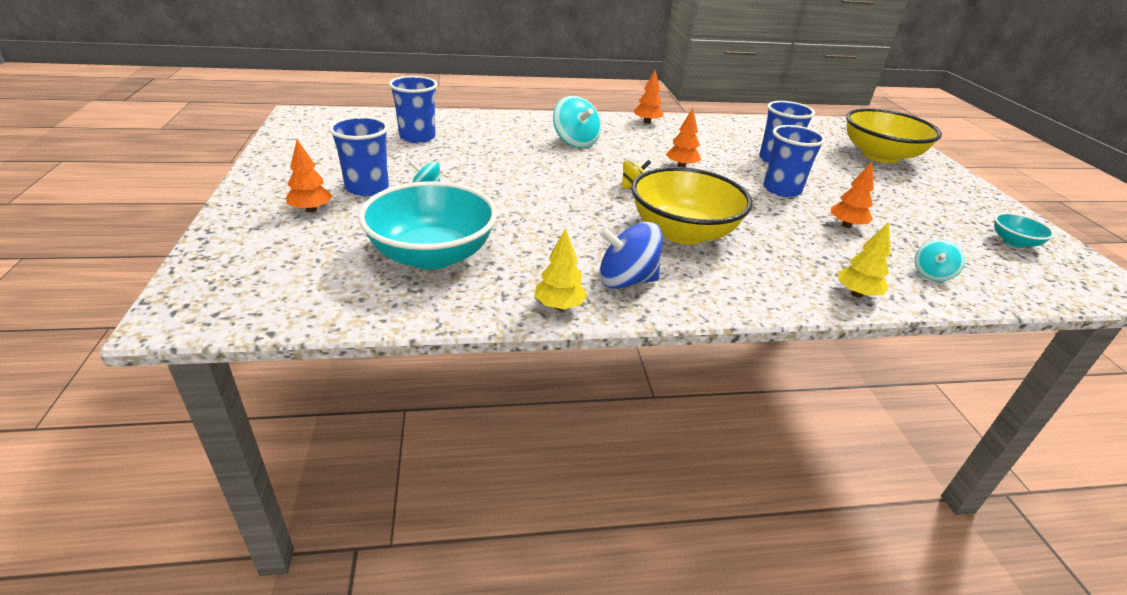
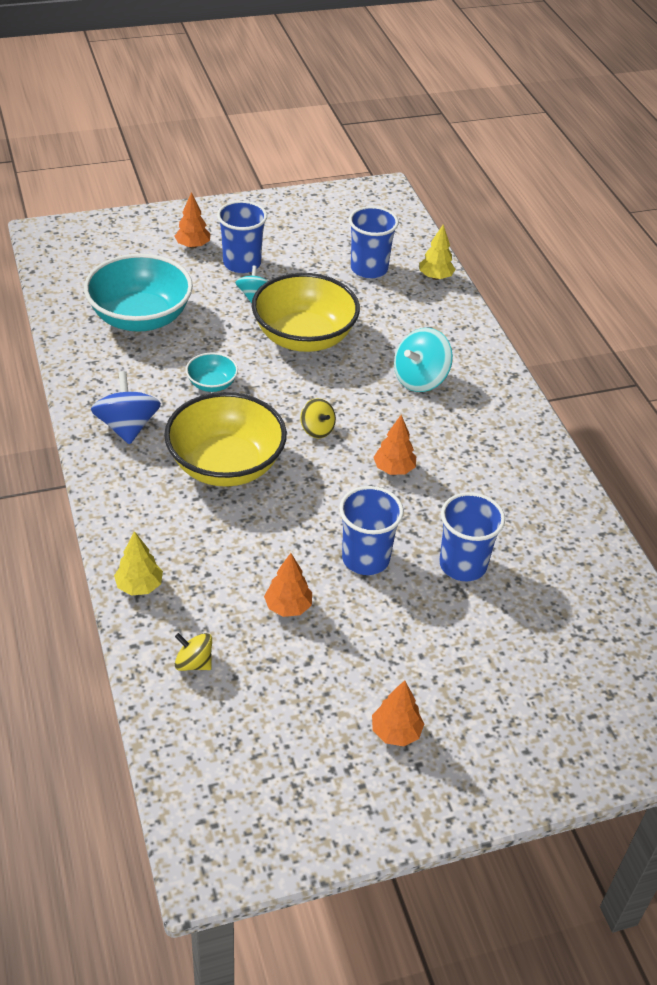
camera: 80 degrees right, 10 degrees up
yellow tree [535,228,587,310] -> yellow tree moved to [419,225,456,280]
orange tree [634,70,664,124] -> orange tree moved to [372,680,424,746]
yellow bowl [846,108,942,163] -> yellow bowl moved to [252,273,360,352]
turquoise spinning top [915,240,965,281] -> yellow spinning top [175,633,212,671]
turquoise bowl [994,213,1054,248] -> turquoise bowl moved to [186,353,238,392]

